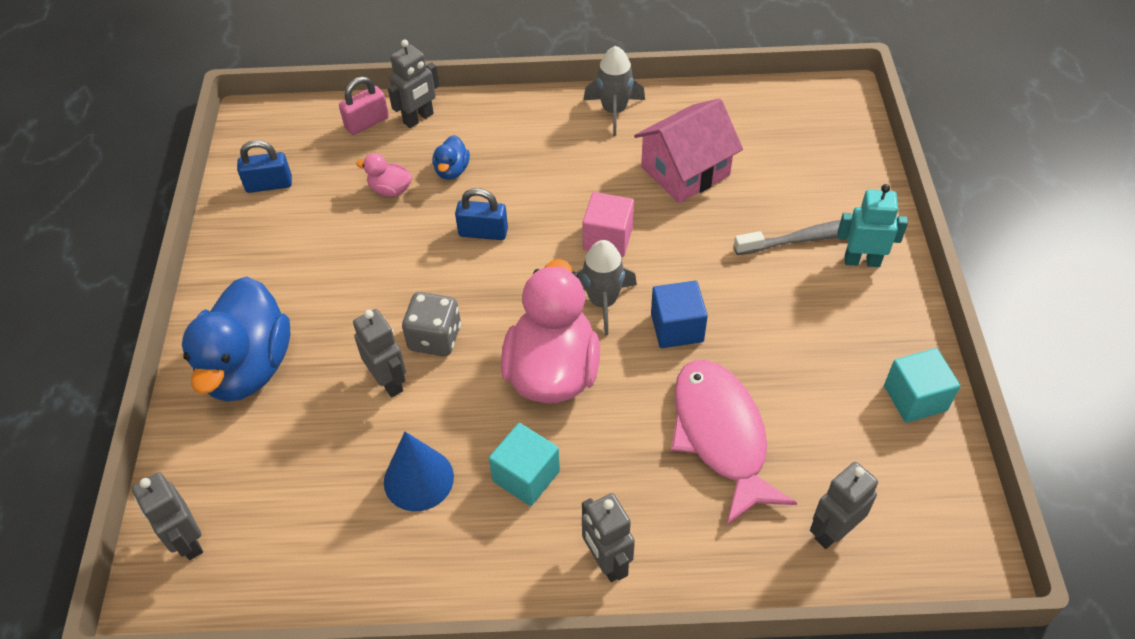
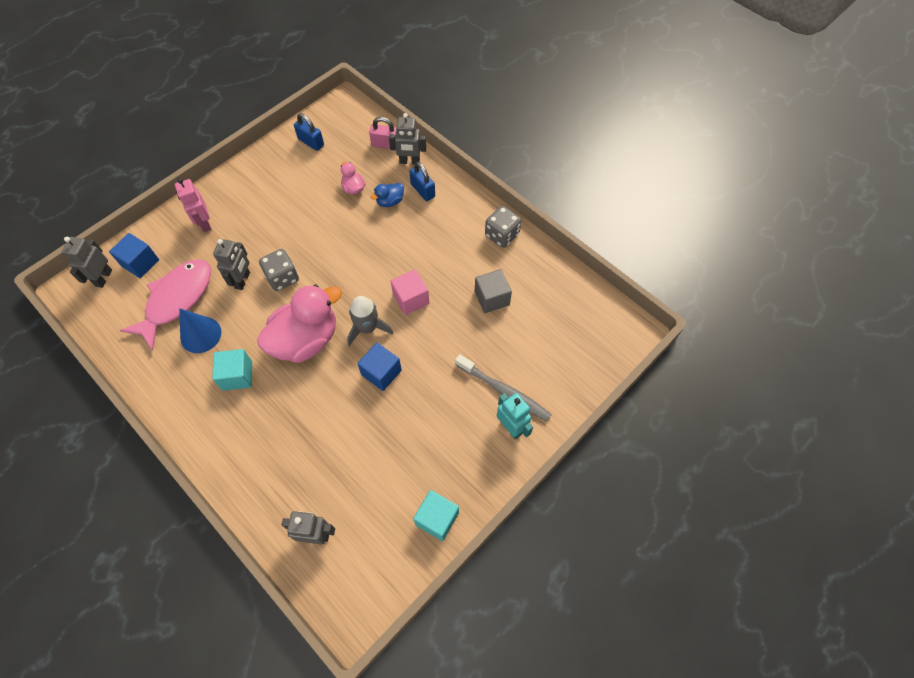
camera: 45 degrees right, 10 degrees up
blue duck [182,276,290,402] -> pink robot [175,178,211,232]
blue padlock [455,188,508,240] -> blue padlock moved to [409,162,435,201]
grey robot [582,493,635,582] -> none
grey rocket [584,46,645,136] -> grey dice [485,206,521,248]
pink house [634,98,743,203] -> grey cube [475,269,512,313]
pink fish [671,360,797,526] -> pink fish moved to [120,259,211,350]
none -> blue cube [109,233,159,278]

